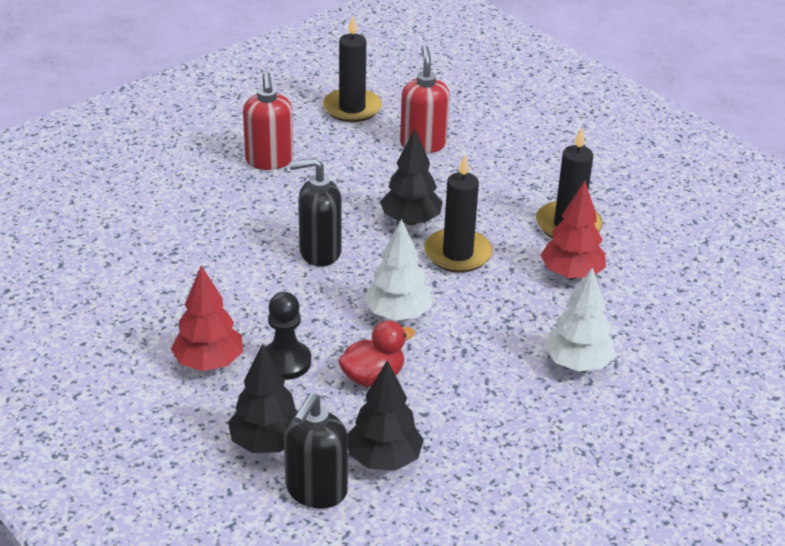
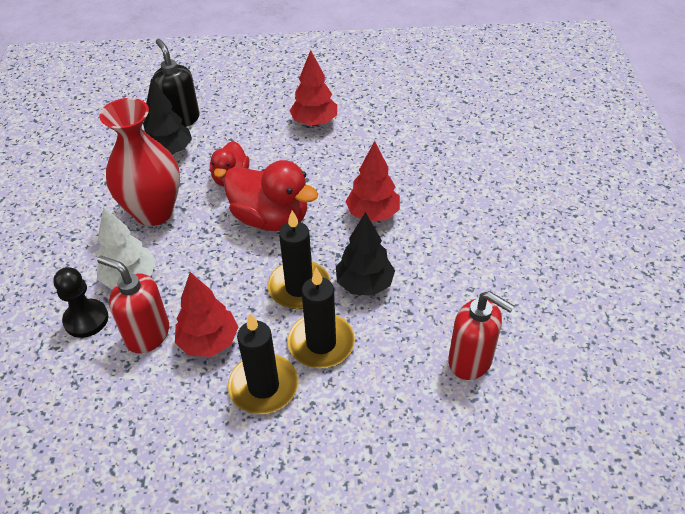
camera: 130 degrees right, 10 degrees up
black tree [228,344,297,453] -> none
red soap dispenser [243,72,293,170] -> red soap dispenser moved to [97,256,169,354]
black pawn [265,292,311,380] -> black pawn moved to [53,267,108,338]
black soap dispenser [289,158,342,267] -> red tree [345,141,400,222]
black candle [323,16,382,122] -> black candle moved to [287,268,355,368]
white tree [364,219,432,321] -> red duck [224,160,318,231]
none -> red vase [99,98,180,226]

